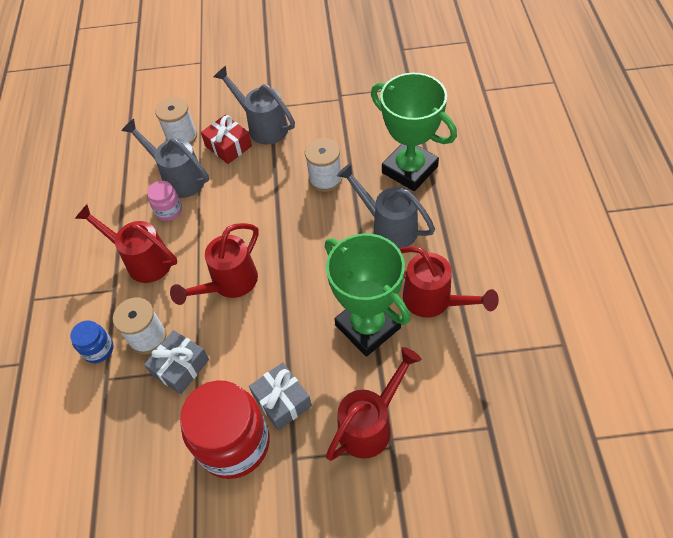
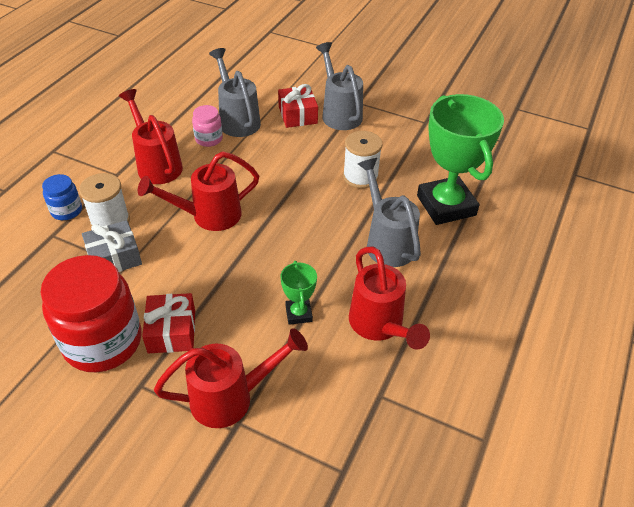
camera: 25 degrees right, 10 degrees down
white spool [155,97,197,144] -> none
grey gift [249,362,312,430] -> red gift [142,293,195,353]
green trophy [325,233,411,356] -> green trophy [281,261,317,325], size x0.46

